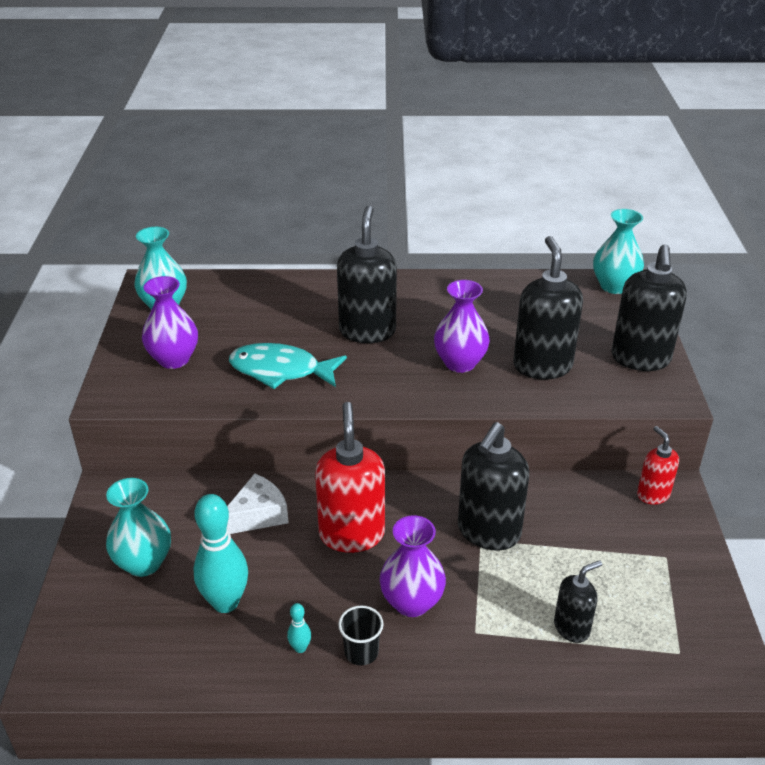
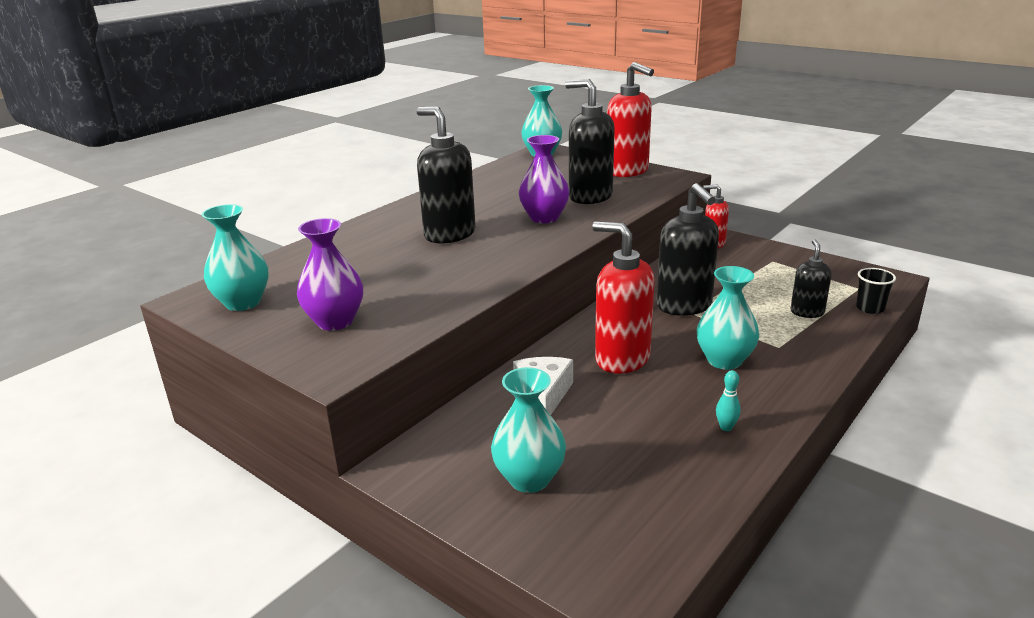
camera: 50 degrees left, 10 degrees down
turquoise bowling pin [194,494,248,613] -> none
turquoise fish [229,343,347,389] -> none
black cup [338,605,384,666] -> black cup moved to [856,268,896,314]
purple vase [379,515,446,617] -> turquoise vase [697,266,759,370]
black soap dispenser [611,244,687,371] -> red soap dispenser [607,62,654,177]

